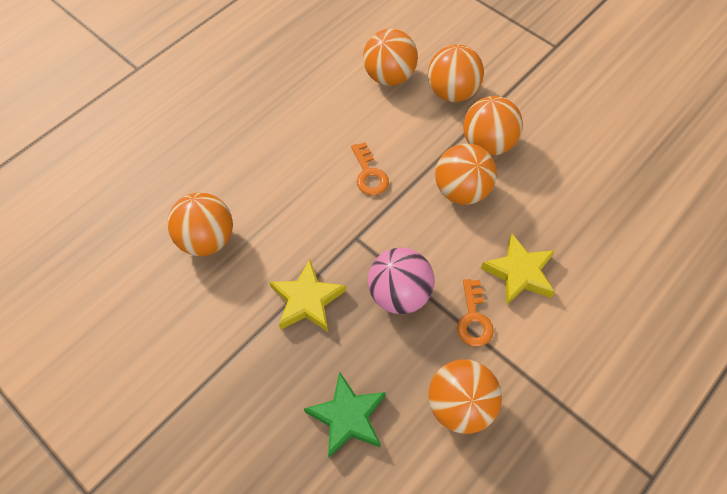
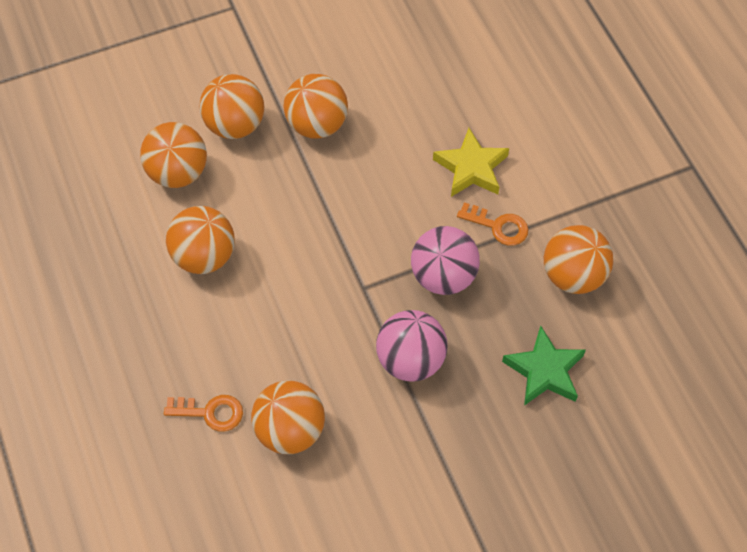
camera: 65 degrees left, 0 degrees up
yellow star [270,259,346,332] -> pink ball [376,310,448,382]
orange key [351,142,389,195] -> orange key moved to [164,395,243,432]
orange ball [435,143,497,205] -> orange ball moved to [166,206,235,274]

